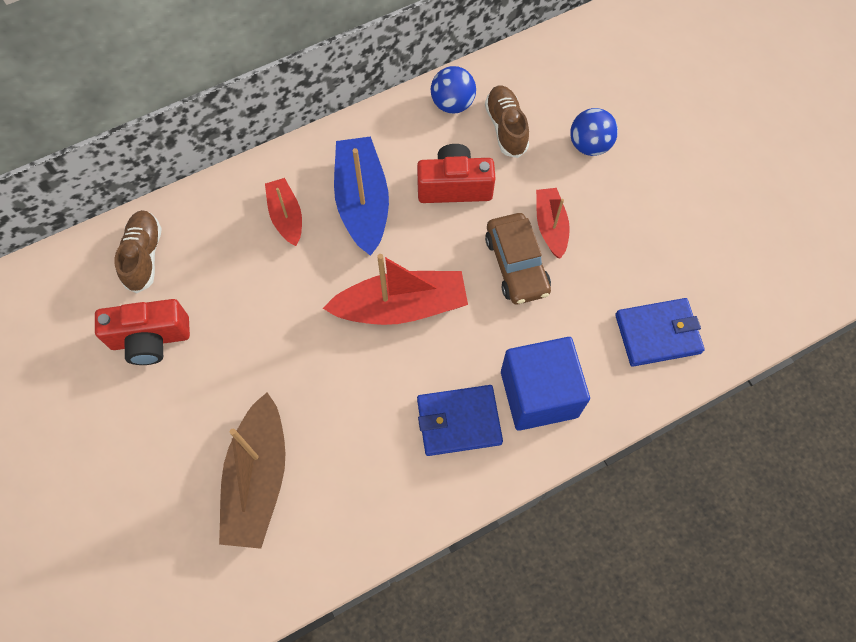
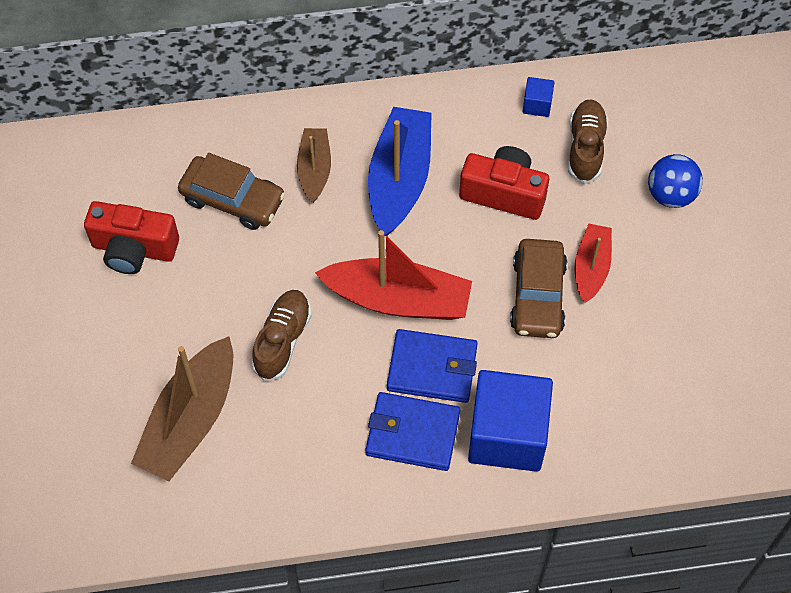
camera: 20 degrees right, 5 degrees down
brown shoe [114,210,162,293] -> brown shoe moved to [252,290,311,381]
red boat [265,178,302,246] -> brown boat [297,128,331,203]
blue ball [431,66,476,114] -> blue cube [523,77,555,117]
blue wallet [615,298,705,367] -> blue wallet moved to [387,329,478,403]
none -> brown car [178,153,285,230]

